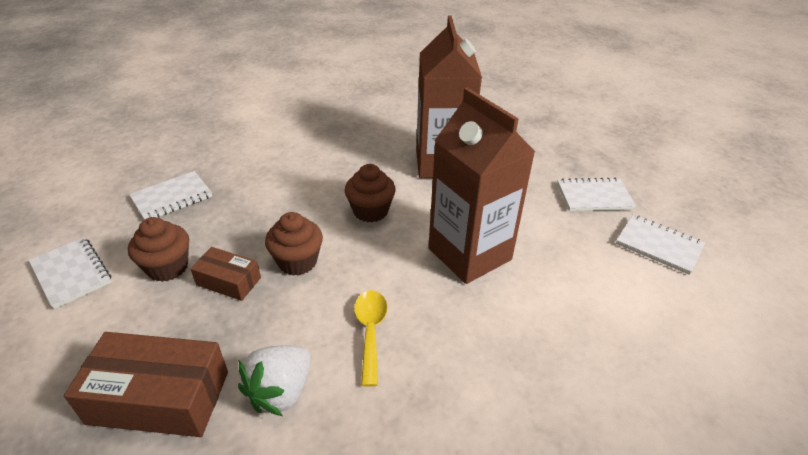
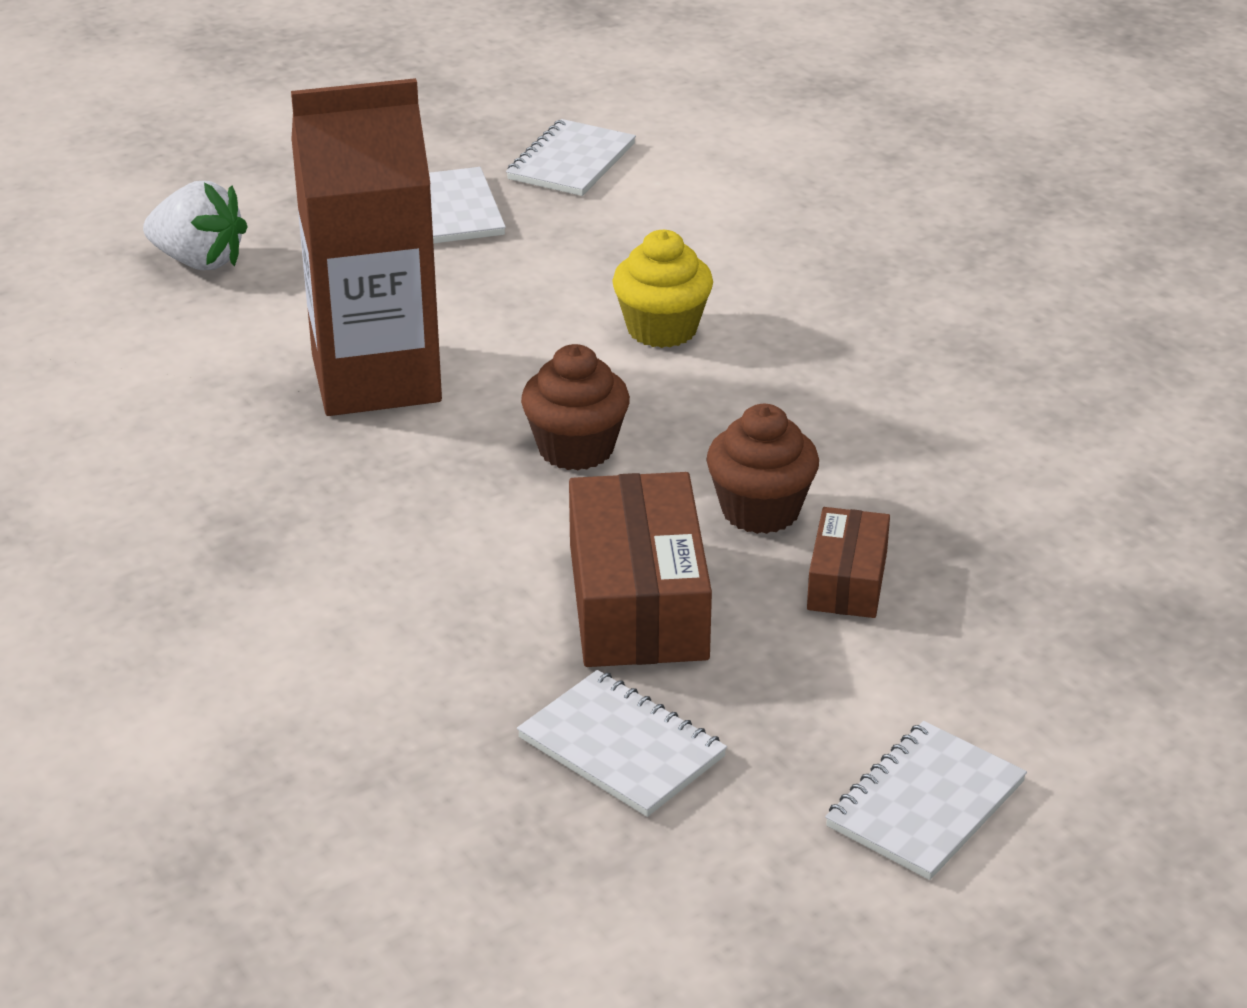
camera: 100 degrees left, 5 degrees down
brown box [64,332,228,437] -> brown box moved to [569,472,712,667]
brown cupcake [128,217,189,282] -> none
white strawberry [238,346,311,416] -> white strawberry moved to [143,181,248,270]
yellow spoon [354,290,387,387] -> none
brown carton [428,87,535,284] -> yellow cupcake [612,230,713,348]

